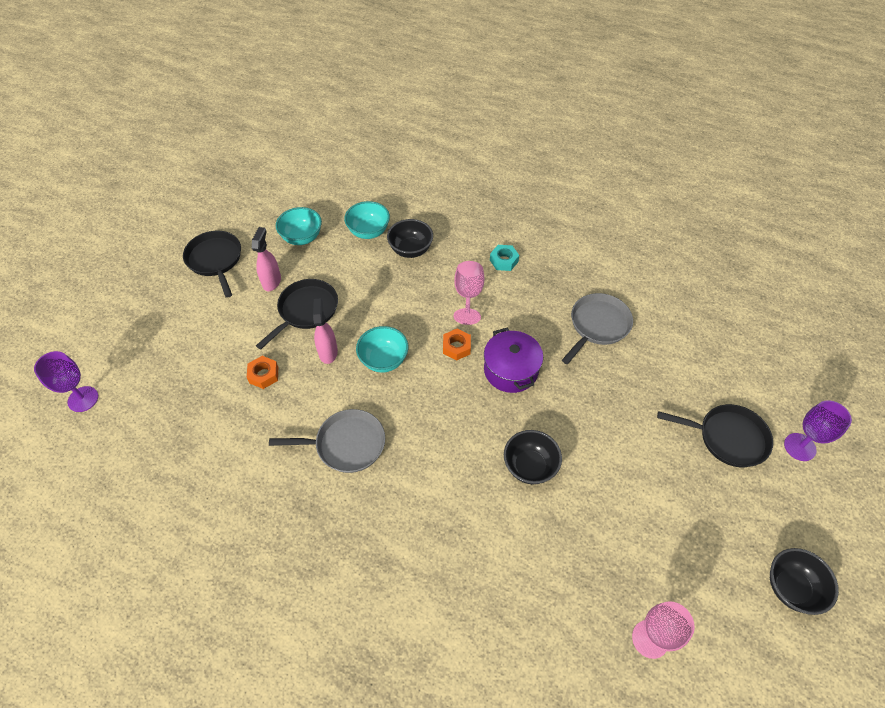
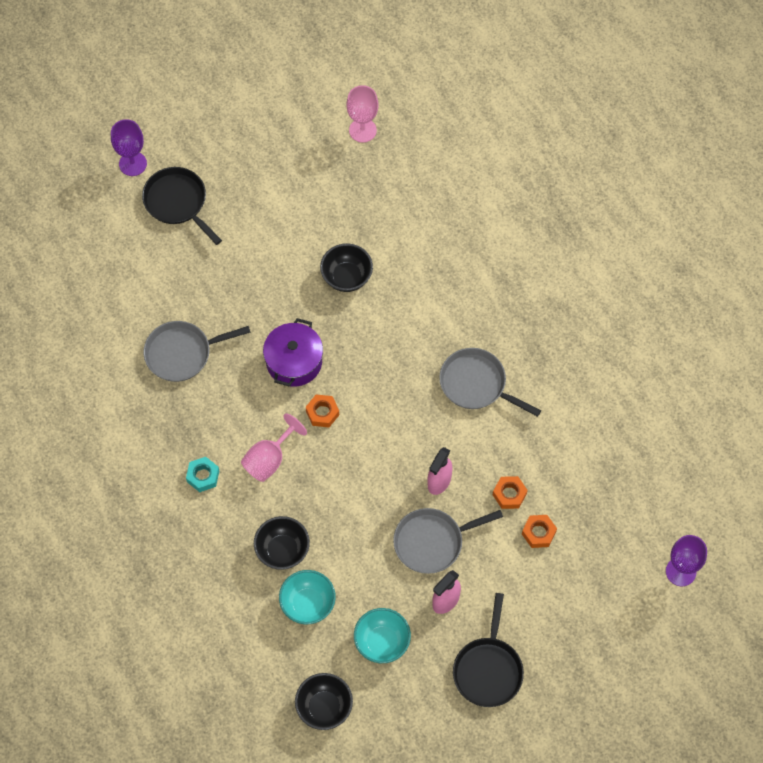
camera: 145 degrees left, 10 degrees up
black pan [256,279,338,350] -> grey pan [393,508,503,574]
turquoise bowl [356,326,408,372] -> none
black bowl [770,548,839,615] -> black bowl moved to [295,673,353,730]
none -> orange nut [522,515,557,548]

